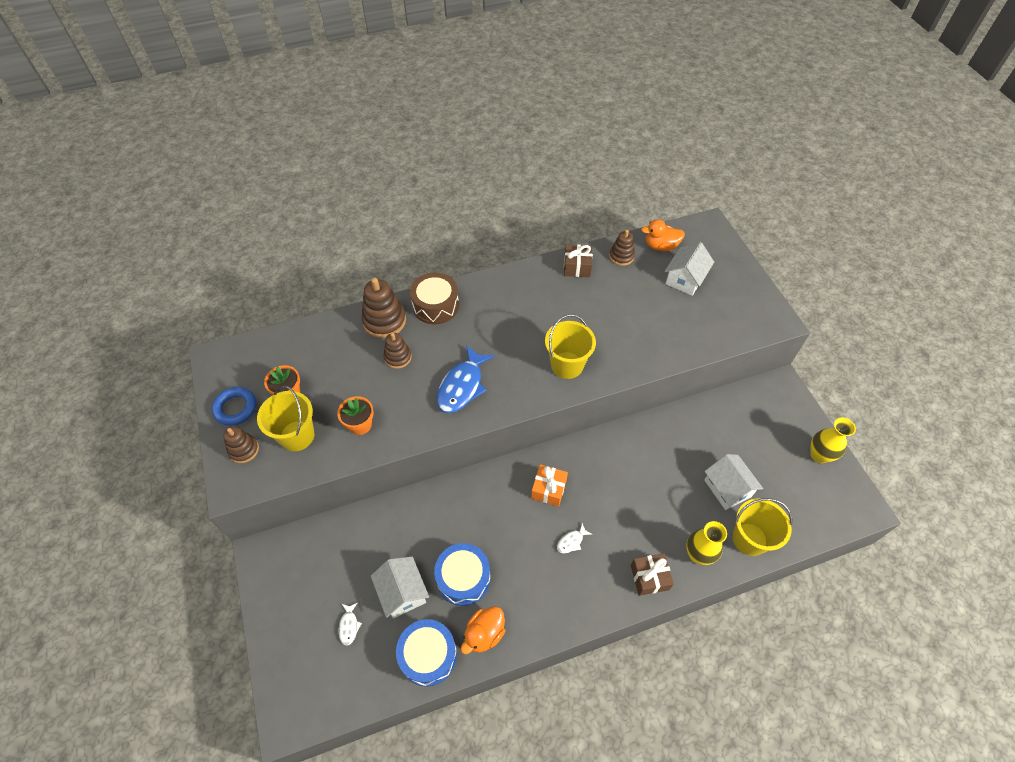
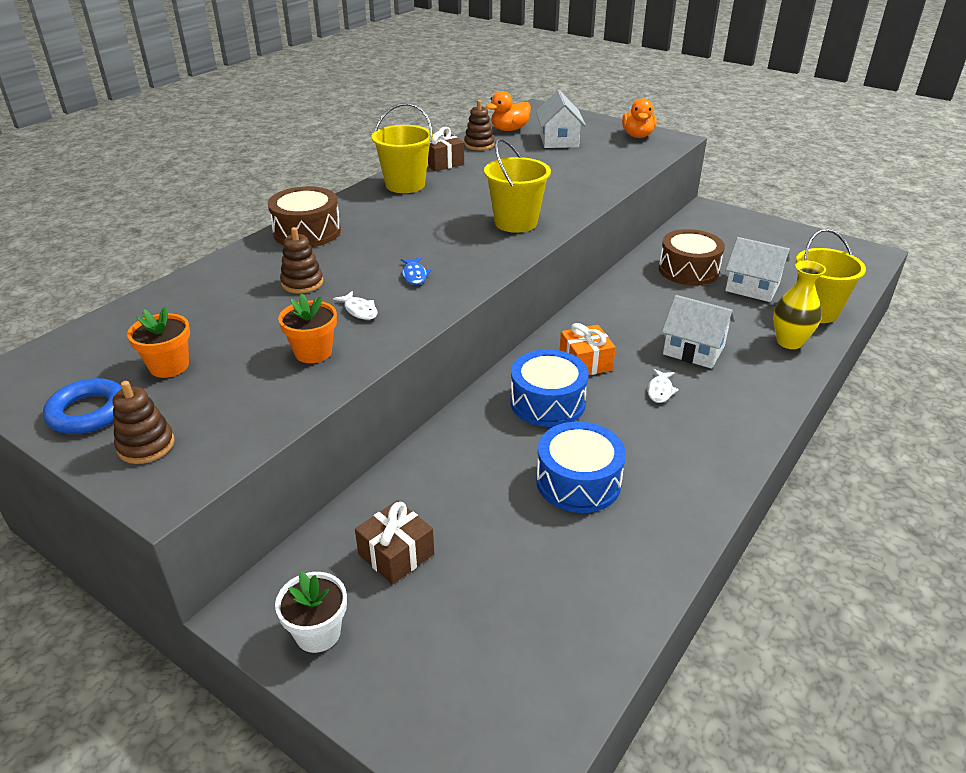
camera: 35 degrees left, 20 degrees down
yellow bucket [257,386,314,451] -> yellow bucket moved to [372,103,433,193]
white fish [339,603,362,646] -> white fish moved to [333,291,378,320]
brown stacking toy [361,278,406,338] -> none
white house [371,557,429,618] -> white house moved to [662,295,735,369]
blue drum [396,619,457,687] -> blue drum moved to [510,349,589,427]
blue fish [437,345,495,413] -> blue fish [400,257,431,285], size x0.46
orange duck [461,606,505,654] -> orange duck moved to [622,98,657,138]
brown gift [631,553,674,596] -> brown gift moved to [355,500,434,585]
yellow vase [810,418,856,463] -> none
none -> white flower pot [275,572,347,653]
none -> brown drum [659,229,725,286]

